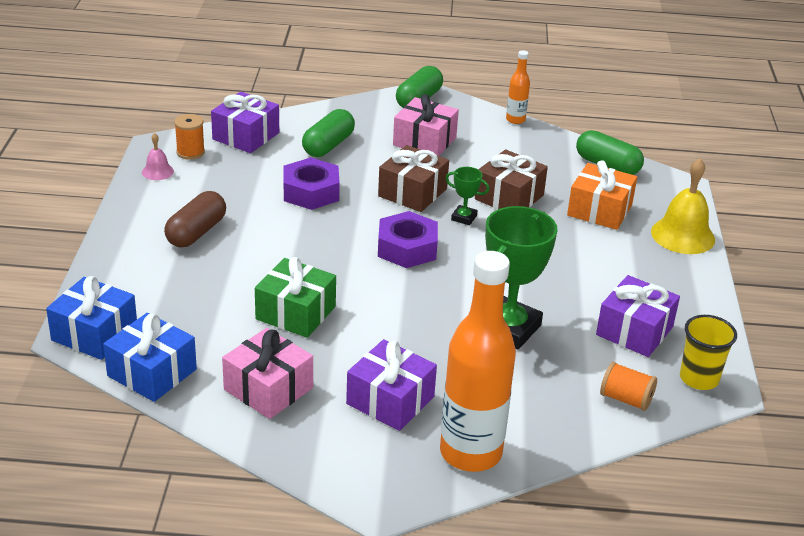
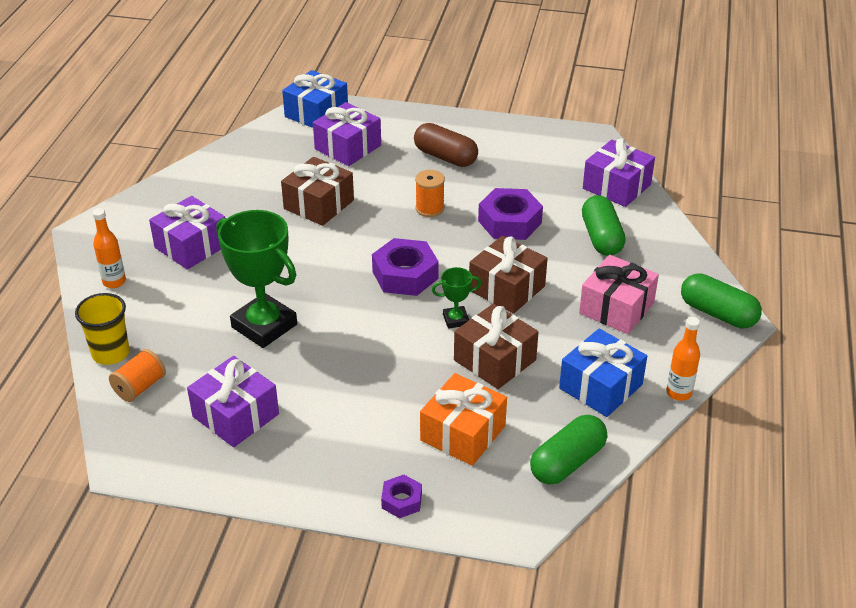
camera: 100 degrees right, 5 degrees up
blue gift [103,313,197,402] -> blue gift moved to [559,328,647,417]
pink bell [142,133,174,180] -> none
orange spool [174,114,205,160] -> orange spool moved to [415,170,445,217]
pink gift [222,328,313,419] -> none
green gift [255,257,336,338] -> brown gift [281,157,354,226]
green capsule [302,109,355,157] -> green capsule turned 45 degrees clockwise [582,195,626,256]
orange bottle [440,251,516,472] -> orange bottle [93,208,126,288], size x0.45
green trophy [445,167,489,225] -> green trophy turned 45 degrees clockwise [432,267,481,329]
yellow bell [651,158,715,254] -> purple nut [381,475,422,518]
yellow cup [680,315,737,390] -> yellow cup moved to [75,293,130,365]
none -> purple gift [313,102,381,166]

